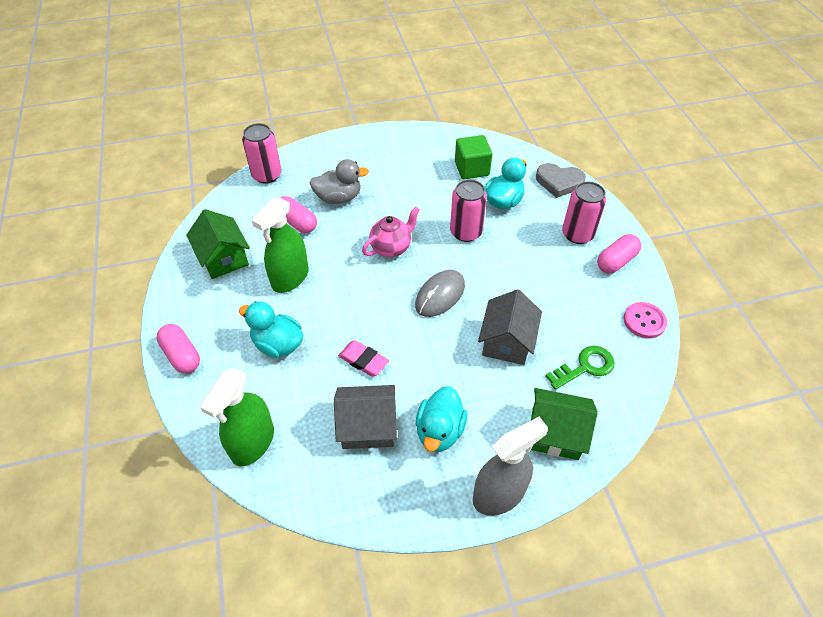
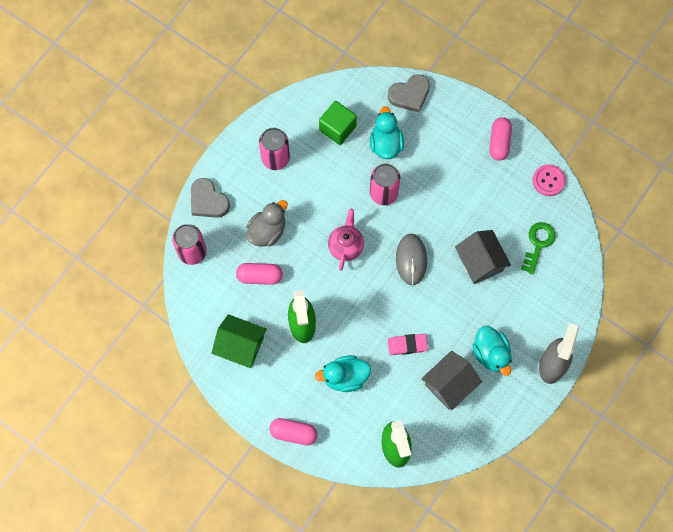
camera: 40 degrees left, 20 degrees up
green house [531,388,598,460] -> none
pink can [562,181,606,244] -> pink can moved to [259,128,290,170]
none -> grey heart [191,178,230,218]

